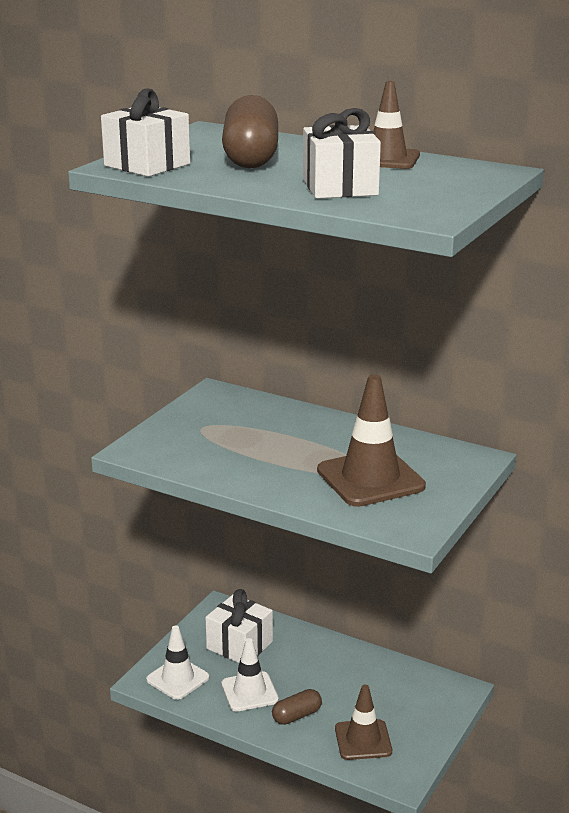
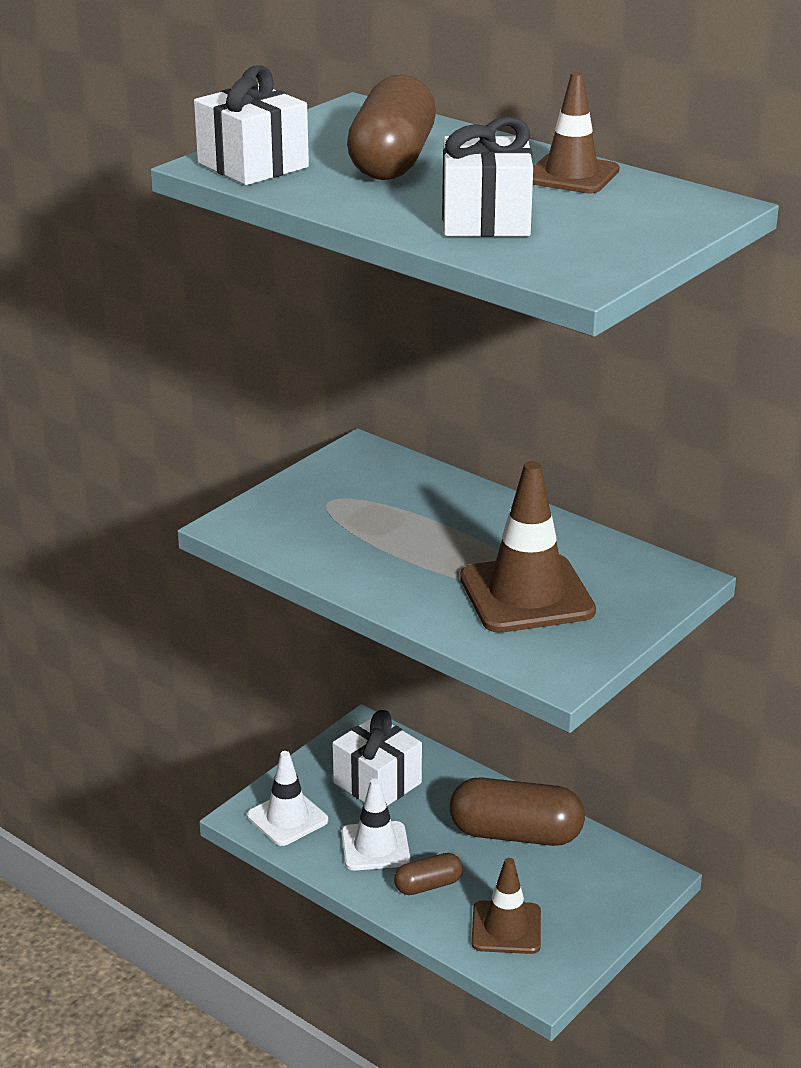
camera: 10 degrees right, 5 degrees up
none -> brown capsule [450,777,585,846]

